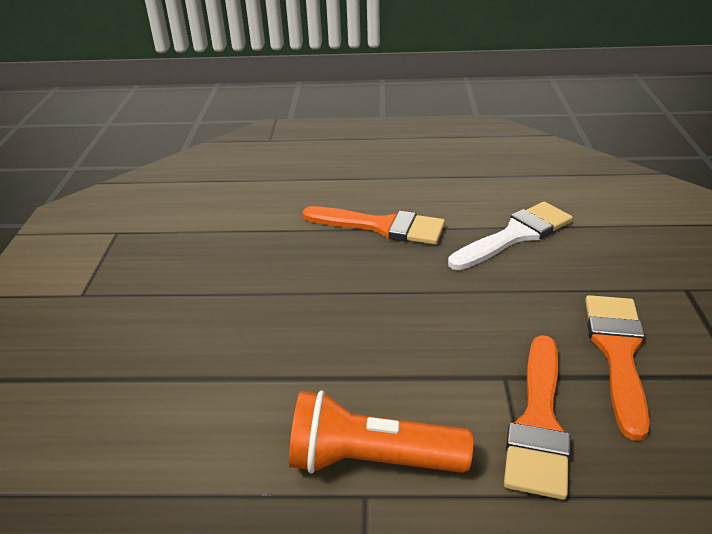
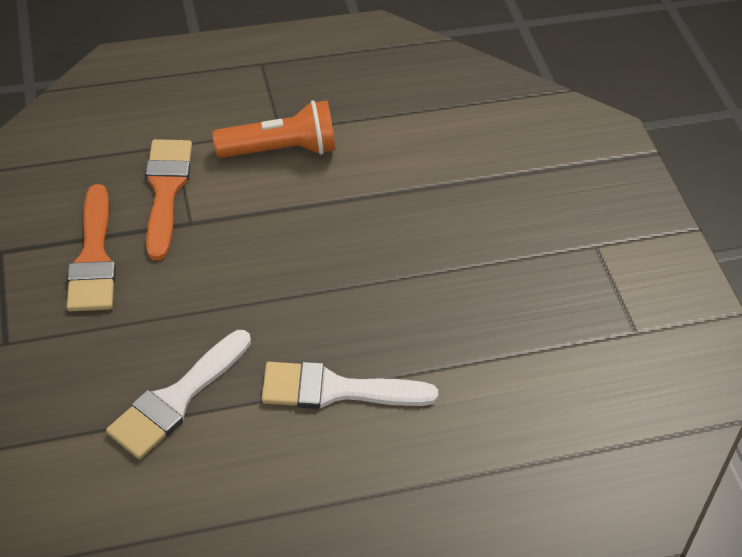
camera: 160 degrees right, 15 degrees up
orange brush [302,206,445,245] -> white brush [261,362,438,409]

